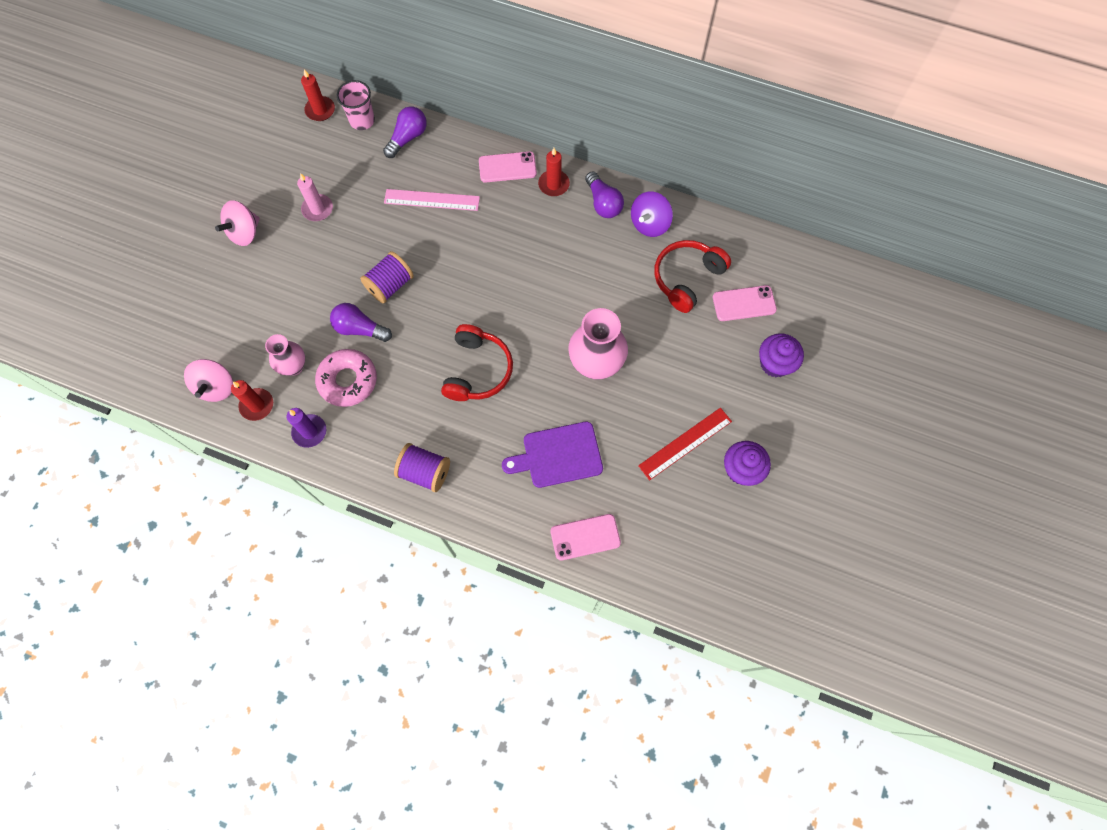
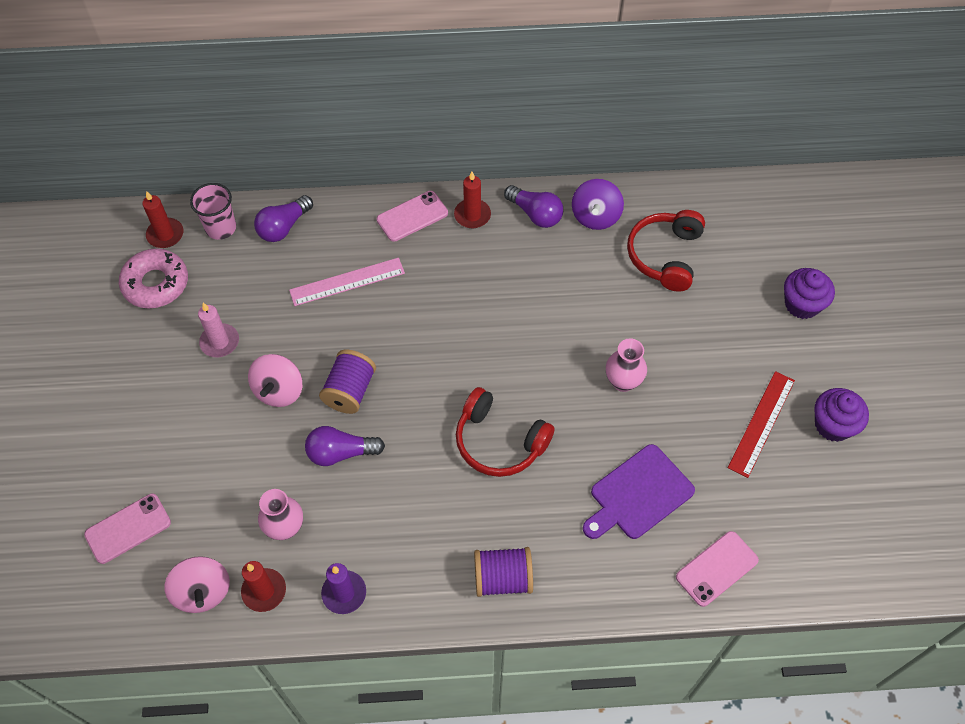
camera: 25 degrees left, 10 degrees down
pink spinning top [215,200,260,246] -> pink spinning top moved to [248,354,302,407]
pink donut [315,349,377,407] -> pink donut moved to [119,249,188,308]
purple light bulb [383,106,427,158] -> purple light bulb turned 150 degrees counterclockwise [254,195,313,242]
red headphones [441,324,513,401] -> red headphones turned 135 degrees clockwise [456,387,555,477]
pink vase [568,308,628,380] -> pink vase [606,338,647,392], size x0.60
pink phone [713,285,777,321] -> pink phone moved to [84,494,171,564]

